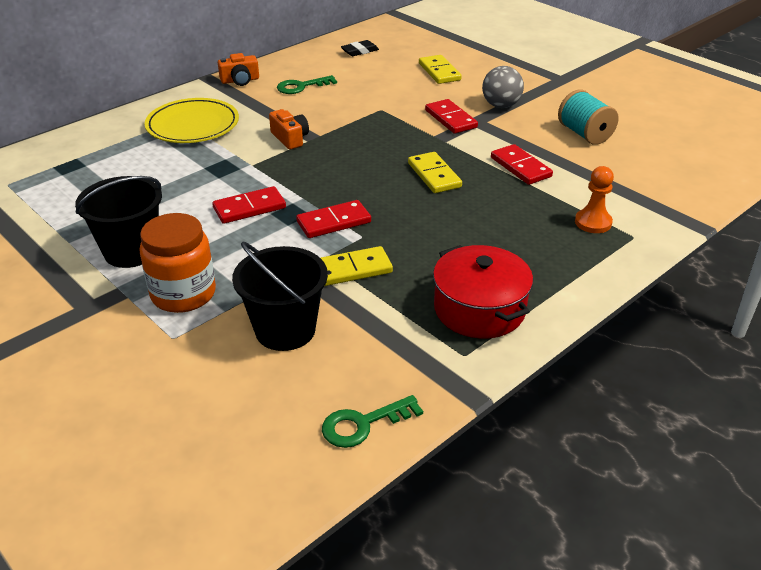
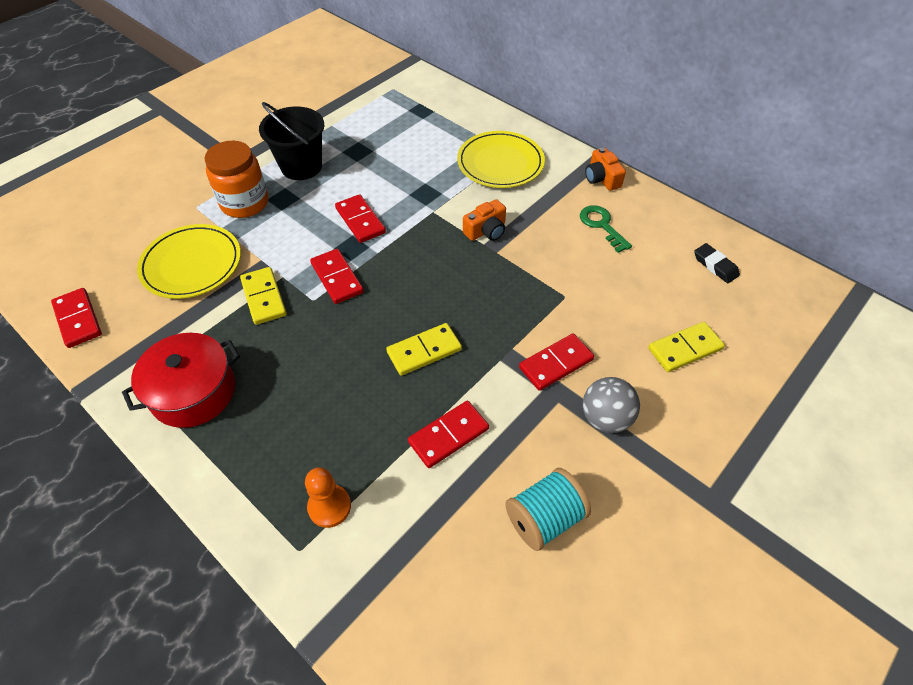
camera: 85 degrees right, 15 degrees up
black bucket [232,242,328,351] -> yellow plate [137,224,241,299]
green key [322,395,423,448] -> red domino [51,288,102,348]

